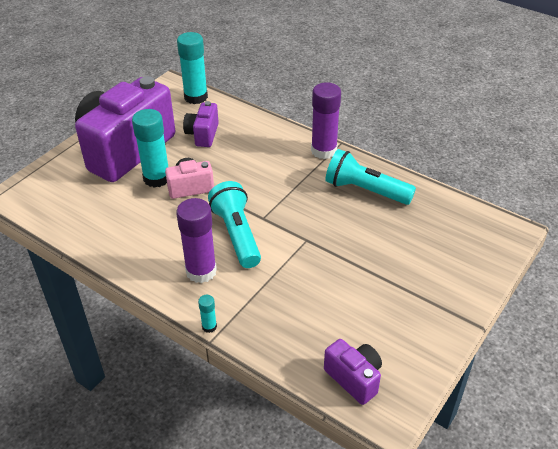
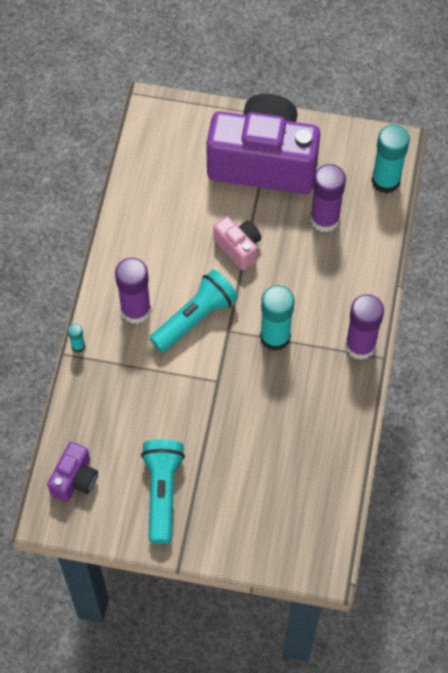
camera: 65 degrees right, 20 degrees up
turquoise glue stick [132,109,168,188] -> turquoise glue stick moved to [260,285,294,351]
purple camera [183,101,219,147] -> purple glue stick [310,164,346,232]
turquoise flashlight [325,149,416,205] -> turquoise flashlight moved to [141,439,185,544]

